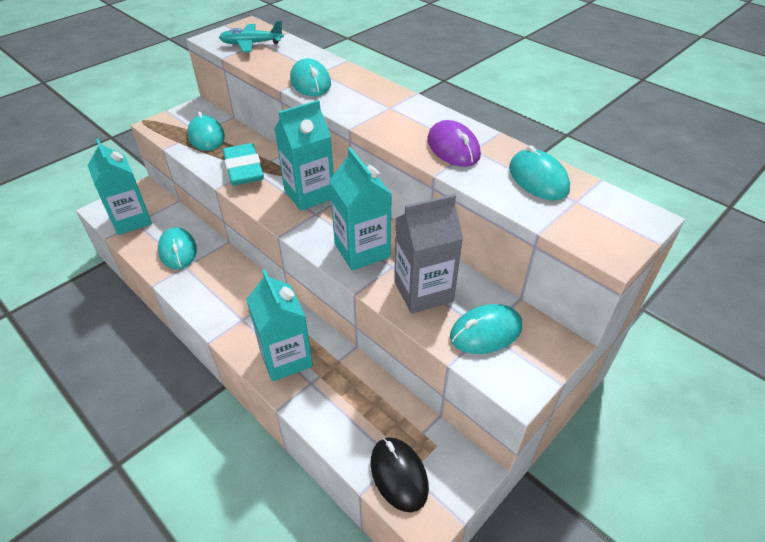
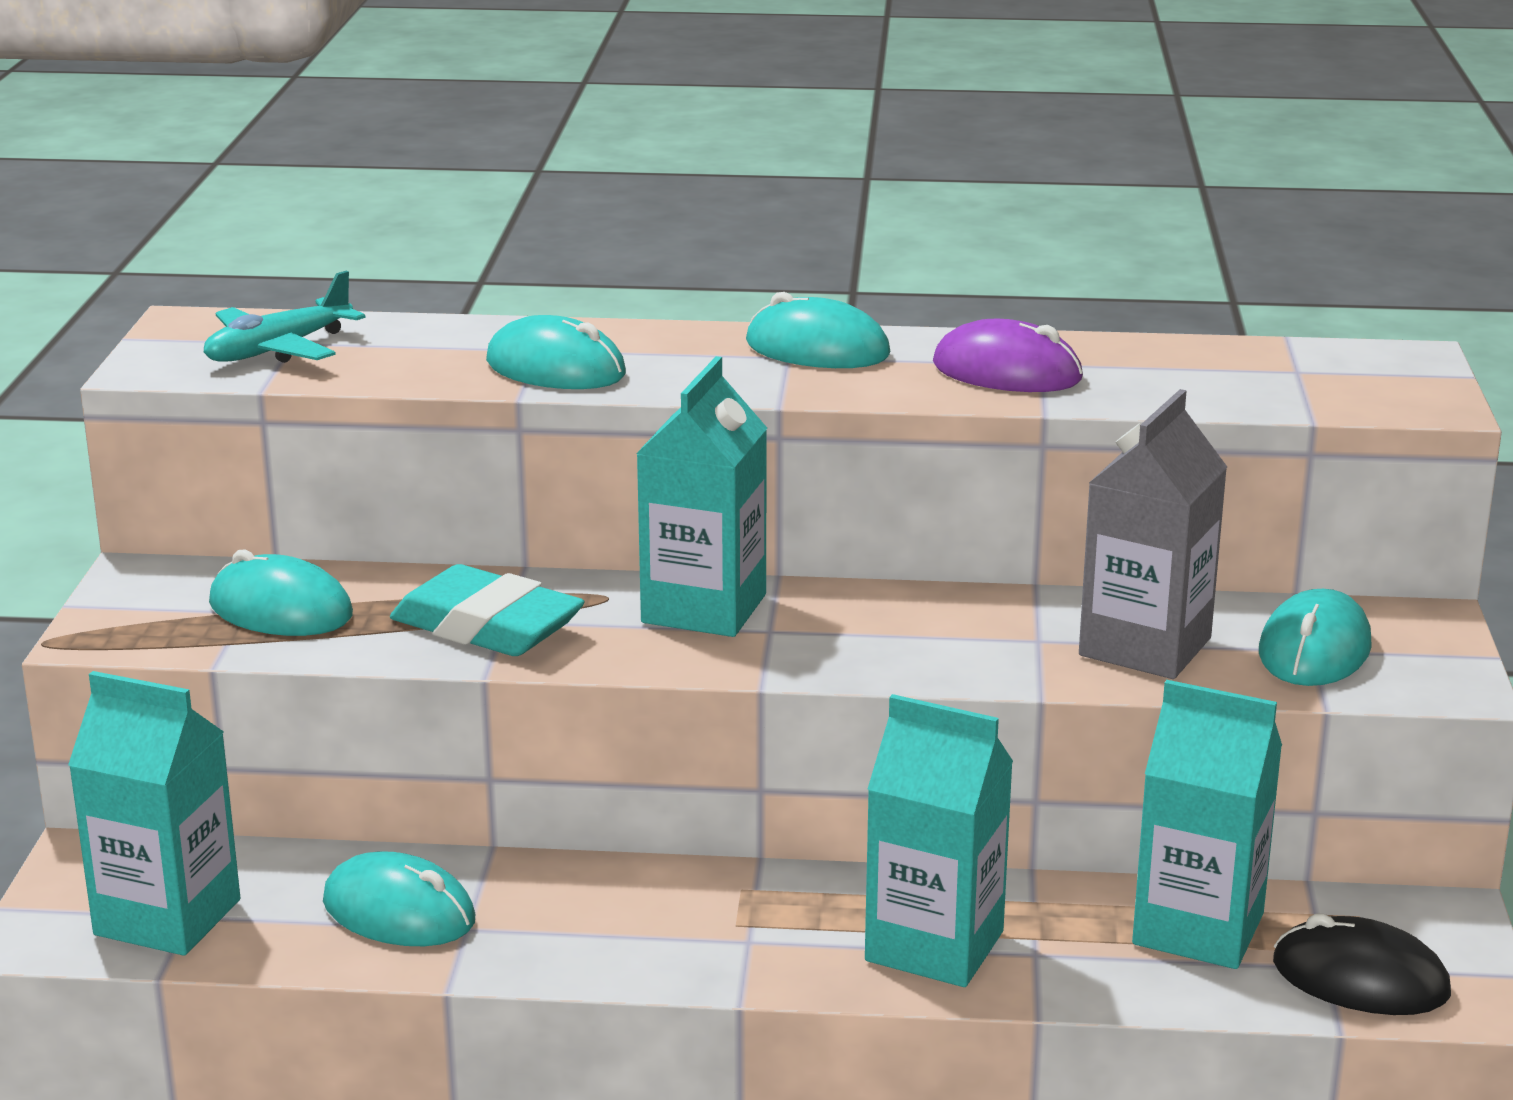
camera: 40 degrees left, 20 degrees down
turquoise carton [329,147,392,270] -> turquoise carton moved to [1132,680,1282,969]
turquoise mouse [509,145,570,200] -> turquoise mouse moved to [746,292,891,368]

